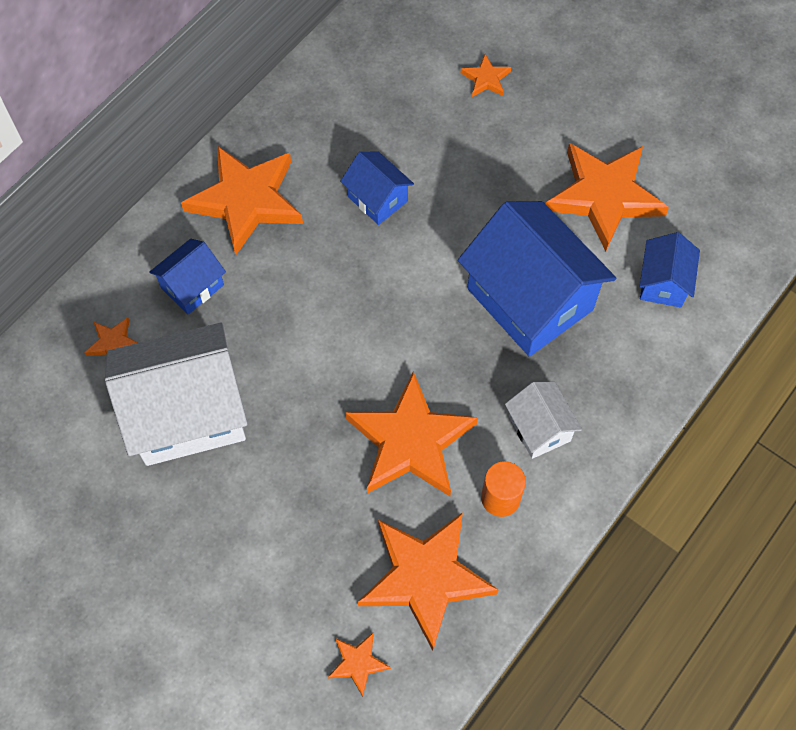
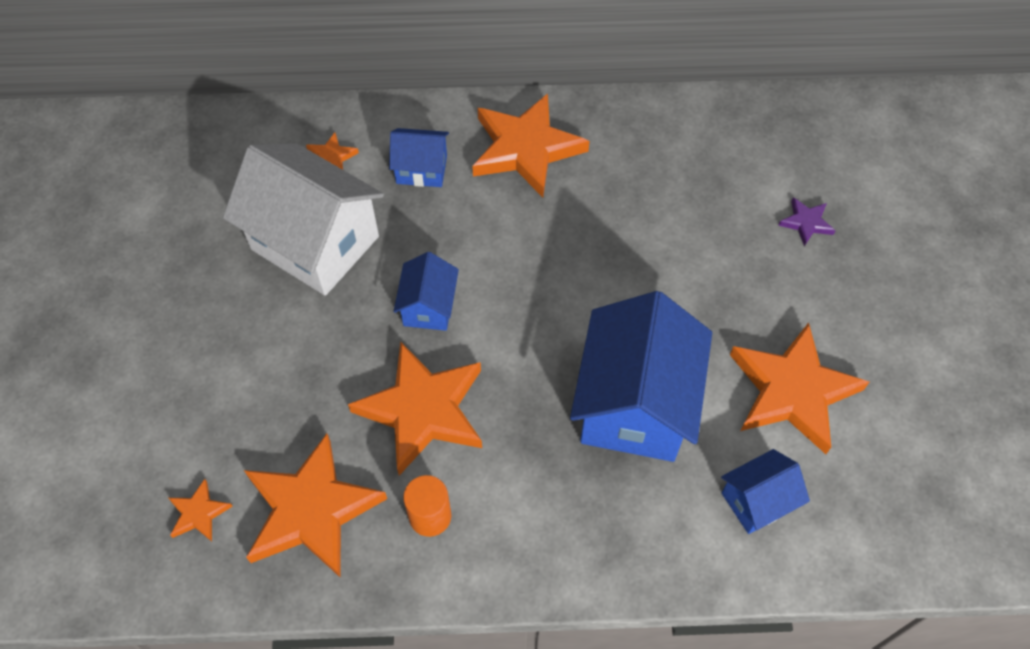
camera: 50 degrees right, 5 degrees down
blue house [340,151,414,225] -> blue house moved to [393,252,459,331]
orange star [461,54,511,97] -> purple star [778,197,836,246]
white house [505,382,582,459] -> none

